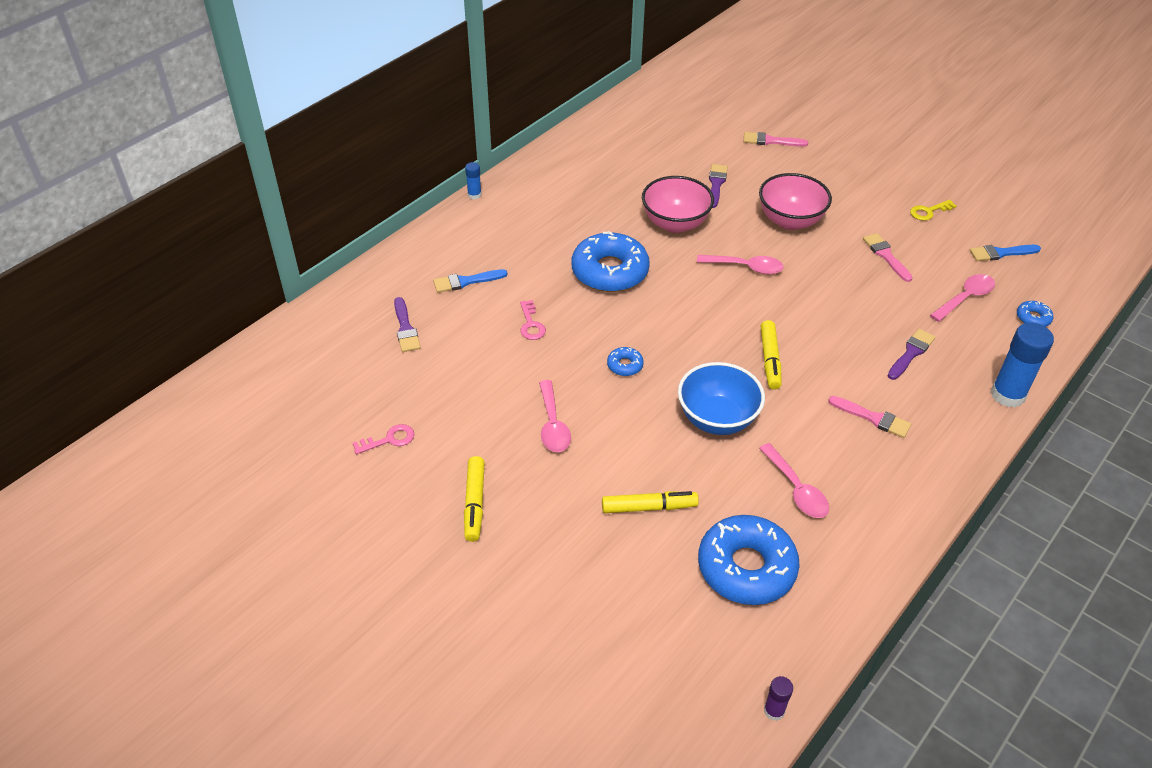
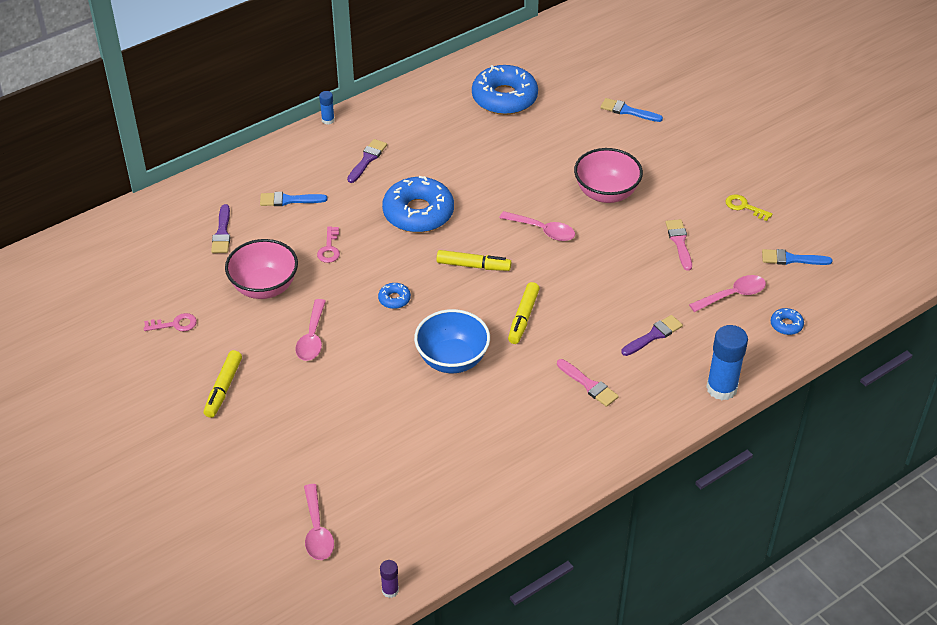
camera: 15 degrees right, 0 degrees up
yellow marker [602,491,699,513] -> yellow marker moved to [436,250,511,271]
pink bowl [642,176,714,233] -> pink bowl moved to [225,239,298,299]
blue donut [698,515,800,605] -> blue donut moved to [472,65,538,115]
purple brush [709,164,728,208] -> purple brush moved to [347,139,387,183]
pink brush [744,132,808,147] -> blue brush [600,98,663,122]
pink spoon [759,443,829,518] -> pink spoon moved to [304,484,334,560]
yellow key [910,200,957,221] -> yellow key turned 45 degrees clockwise [726,194,772,221]

